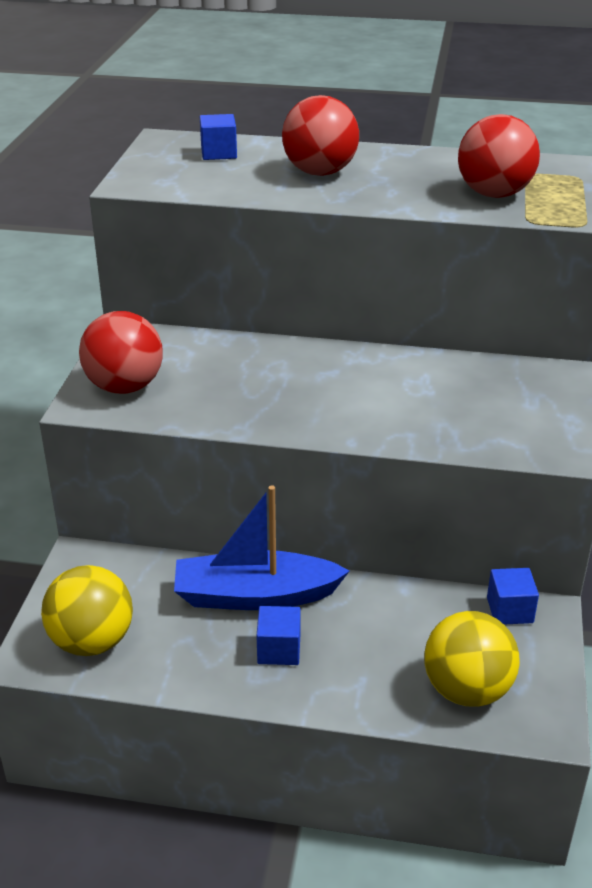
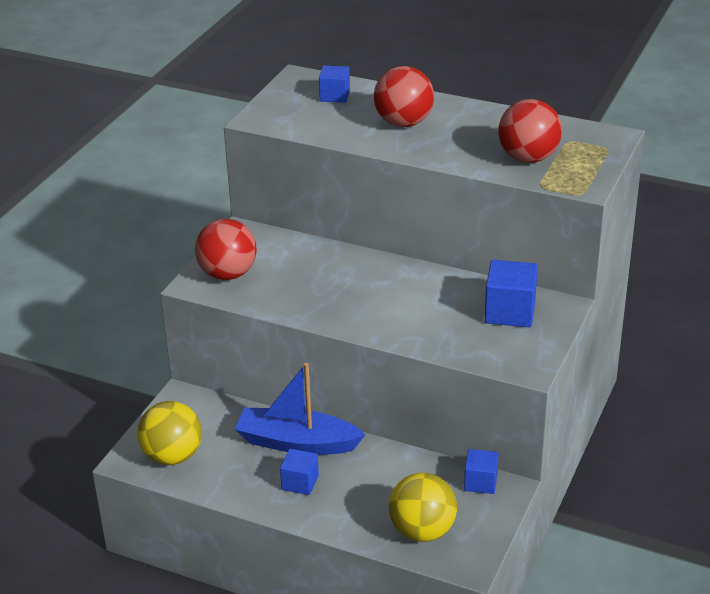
camera: 15 degrees right, 0 degrees up
none -> blue cube [485,260,538,328]

